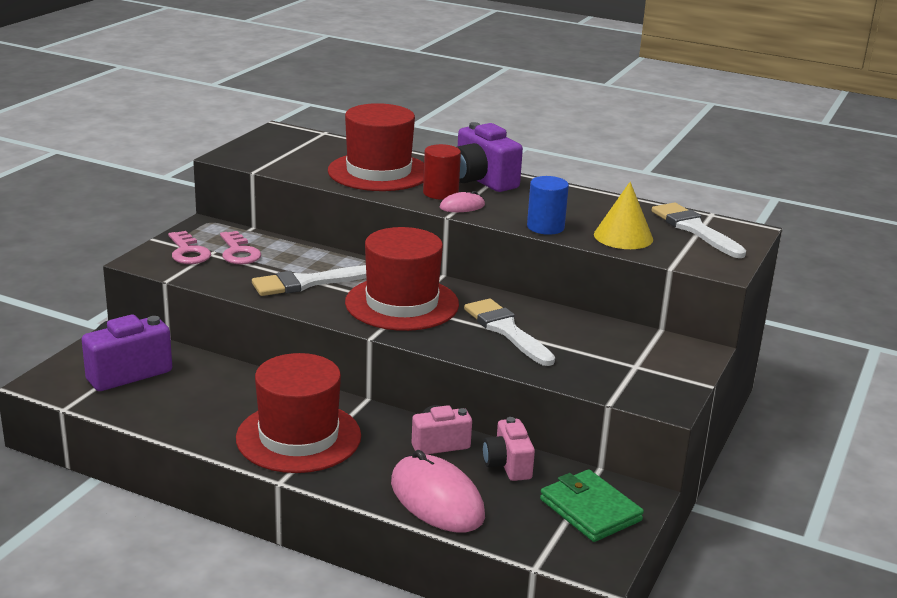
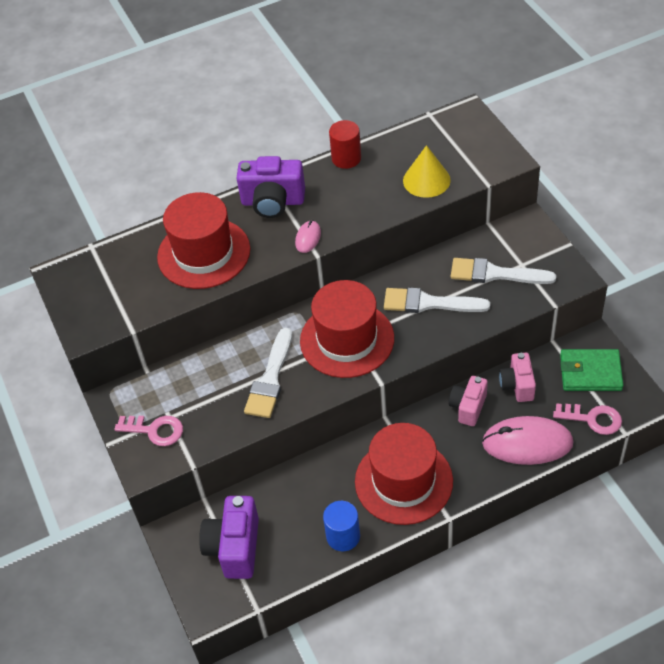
camera: 45 degrees left, 25 degrees up
pink key [220,231,261,265] -> pink key moved to [553,403,622,435]
red cylinder [423,144,461,200] -> red cylinder moved to [329,120,361,169]
pink camera [482,417,535,481] -> pink camera turned 60 degrees clockwise [499,353,536,402]
blue cylinder [527,176,569,235] -> blue cylinder moved to [323,501,360,551]
white brush [652,203,746,258] -> white brush moved to [451,258,556,284]

